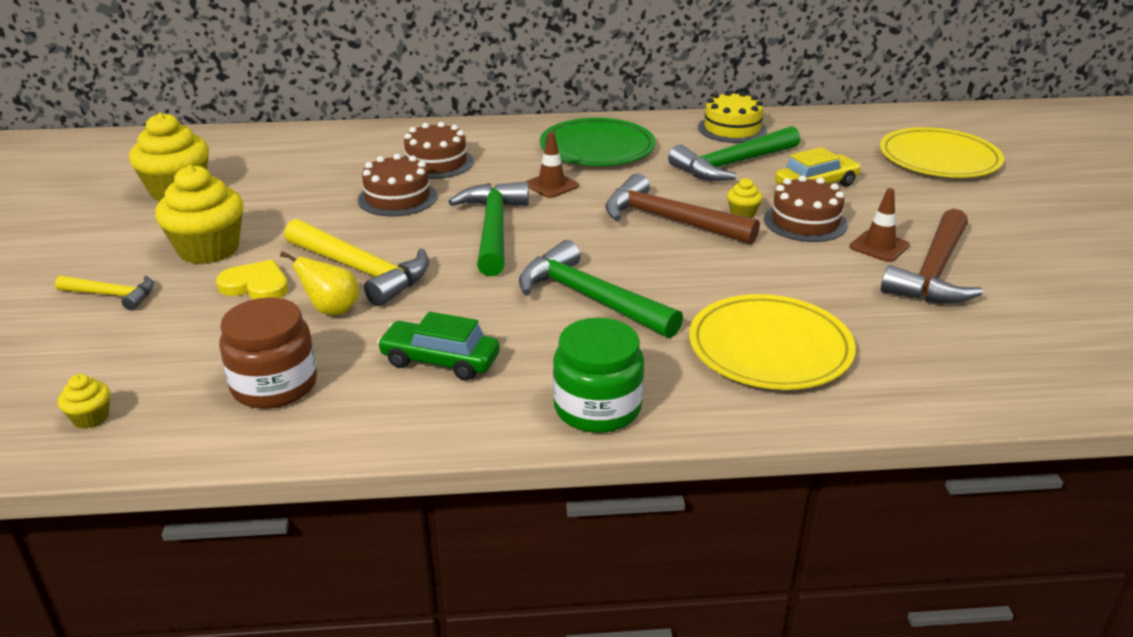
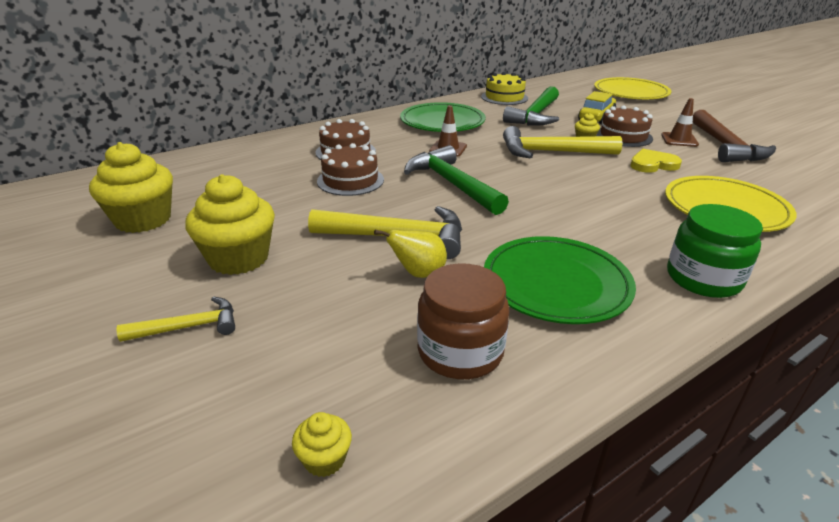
camera: 30 degrees left, 0 degrees up
yellow heart [216,260,289,300] -> yellow heart moved to [630,149,682,173]
green car [377,312,500,381] -> green plate [484,236,636,324]
green hammer [519,240,683,338] -> none
brown hammer [605,174,760,245] -> yellow hammer [503,126,623,158]

